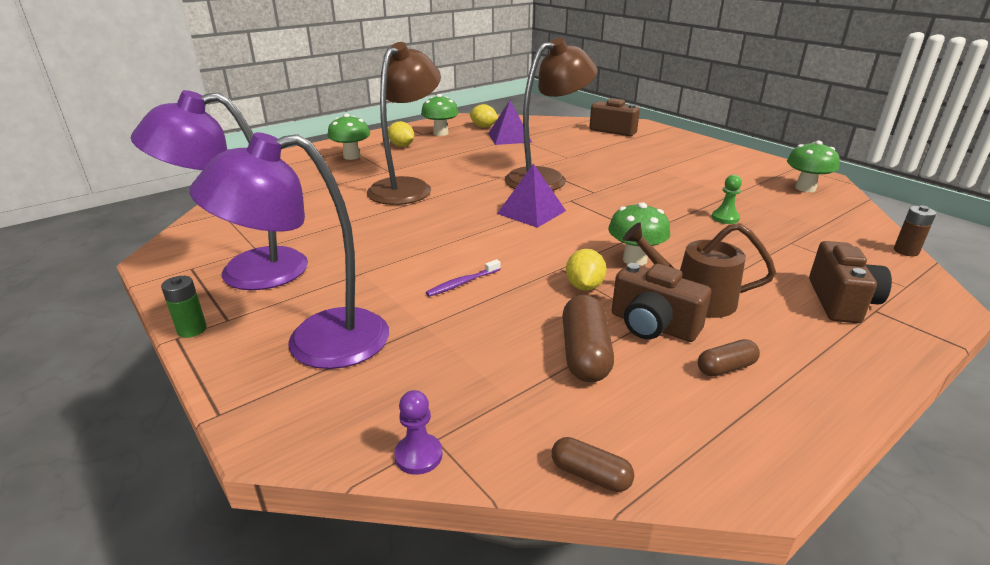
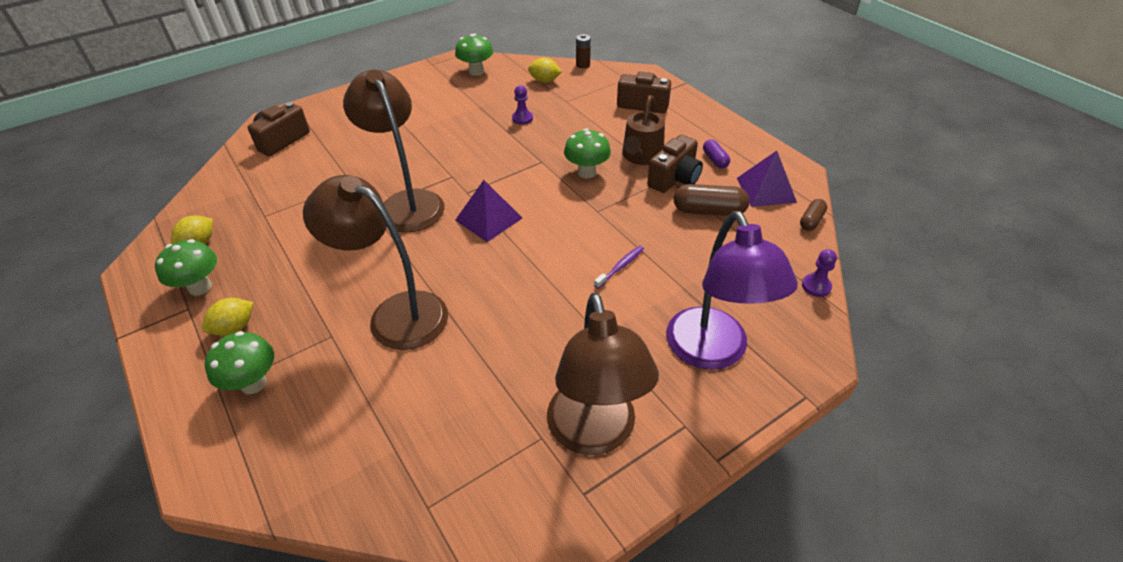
camera: 85 degrees left, 15 degrees up
purple lamp [131,90,308,290] -> brown lamp [547,293,659,455]
green battery [161,276,207,338] -> none
purple toothbrush [426,259,501,297] -> purple toothbrush turned 105 degrees counterclockwise [594,246,644,289]
purple pyramid [488,100,532,145] -> purple pyramid moved to [737,151,797,207]
yellow lemon [566,249,607,291] -> yellow lemon moved to [528,58,562,83]
brown capsule [698,339,760,377] -> purple capsule [703,139,730,168]
green pawn [712,175,742,224] -> purple pawn [512,85,533,125]

